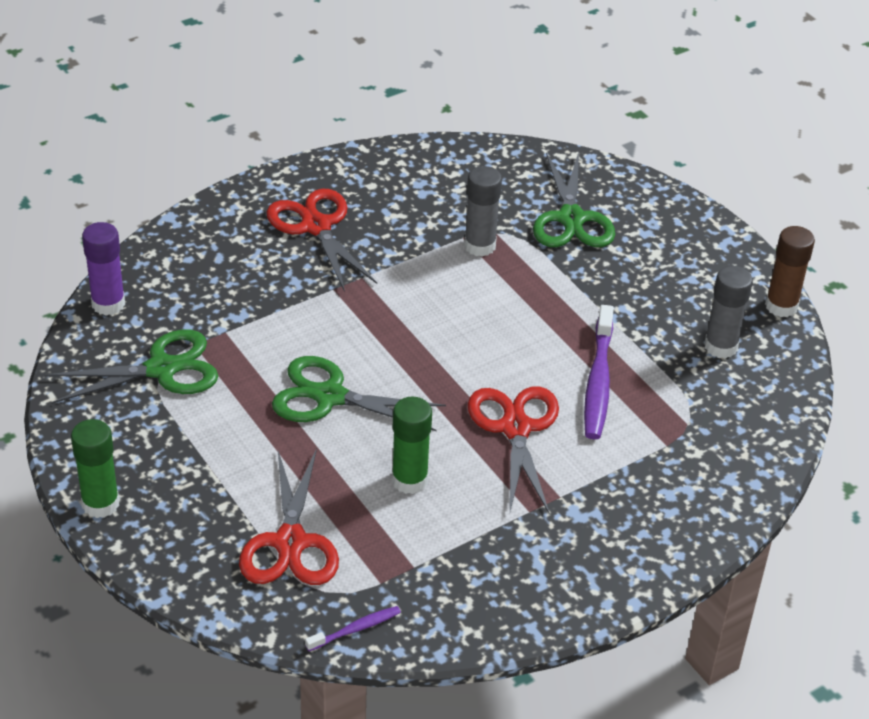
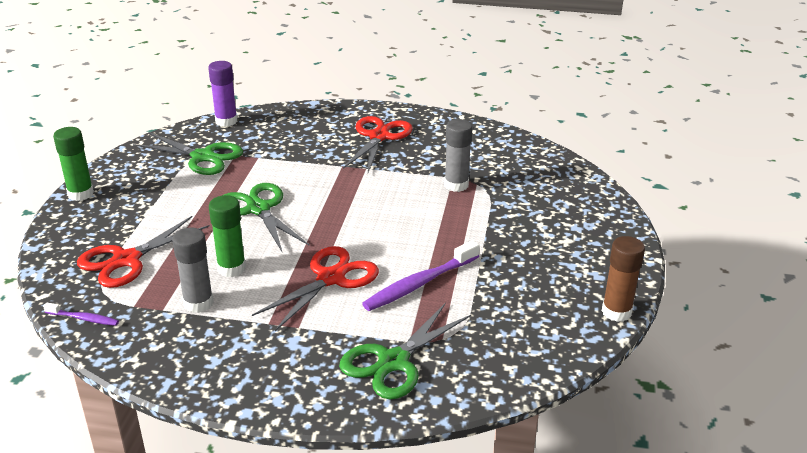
camera: 45 degrees right, 10 degrees down
green scissors [533,152,615,247] -> green scissors moved to [339,302,471,399]
grey glue stick [704,266,753,359] -> grey glue stick moved to [172,227,214,313]

